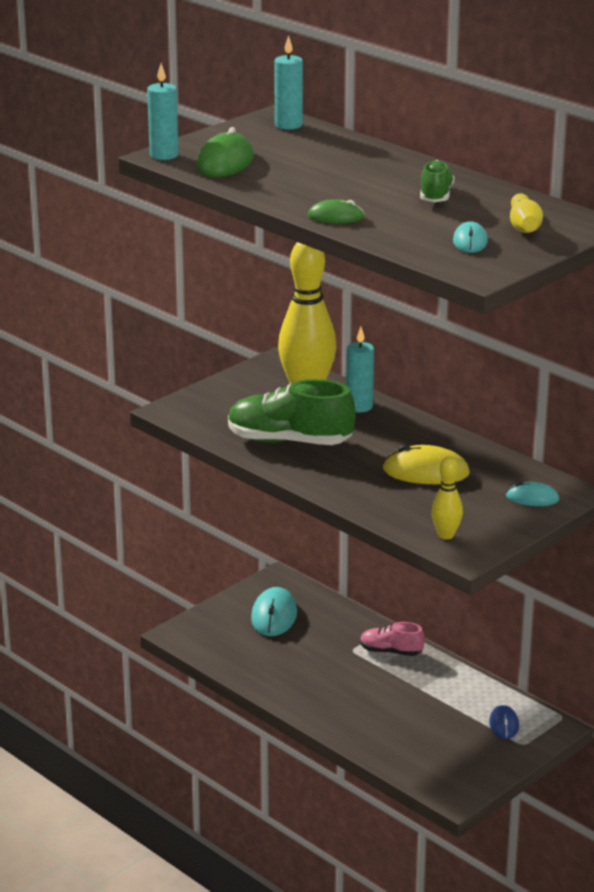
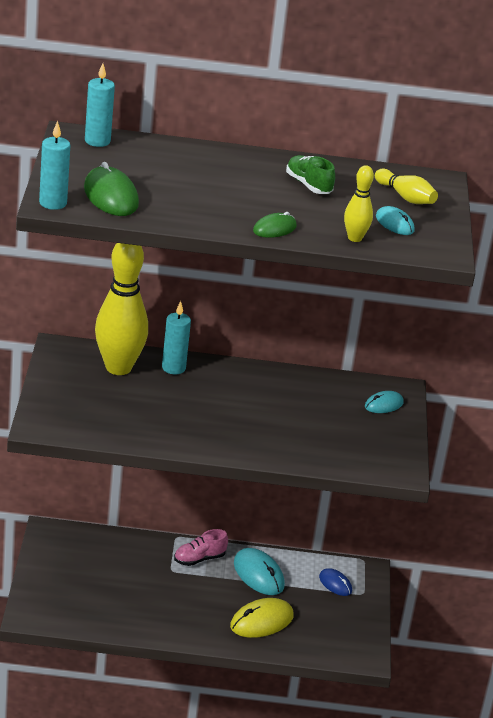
camera: 45 degrees left, 5 degrees up
green shoe [228,379,356,445] -> none
turquoise mouse [251,587,297,636] -> turquoise mouse moved to [234,548,285,595]
yellow mouse [383,445,470,484] -> yellow mouse moved to [230,598,294,638]
yellow bowling pin [431,456,463,539] -> yellow bowling pin moved to [344,165,374,242]

